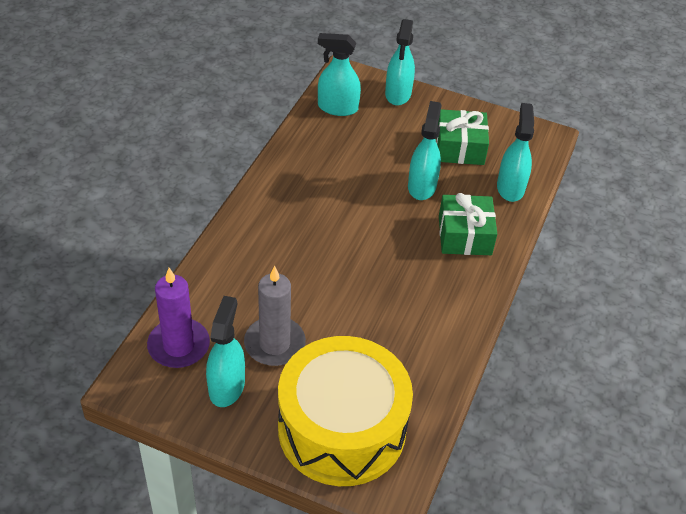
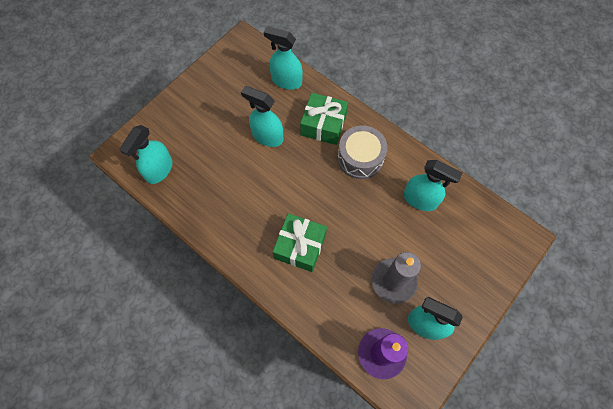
camera: 70 degrees left, 20 degrees up
yellow drum [278,336,413,486] -> none
turquoise spray bottle [385,19,415,106] -> turquoise spray bottle moved to [403,160,462,211]
green gift [436,109,489,165] -> green gift moved to [273,213,327,272]
none -> grey drum [338,125,387,179]

